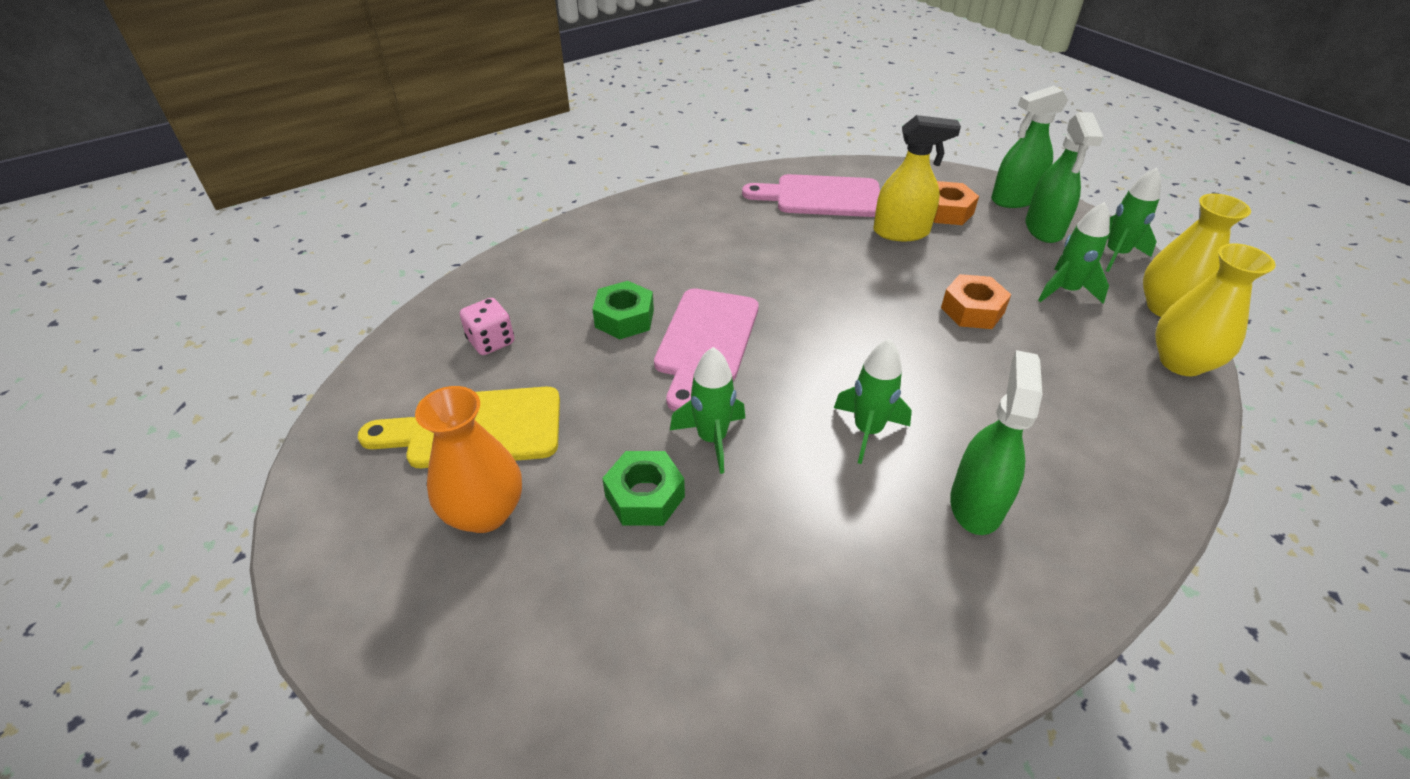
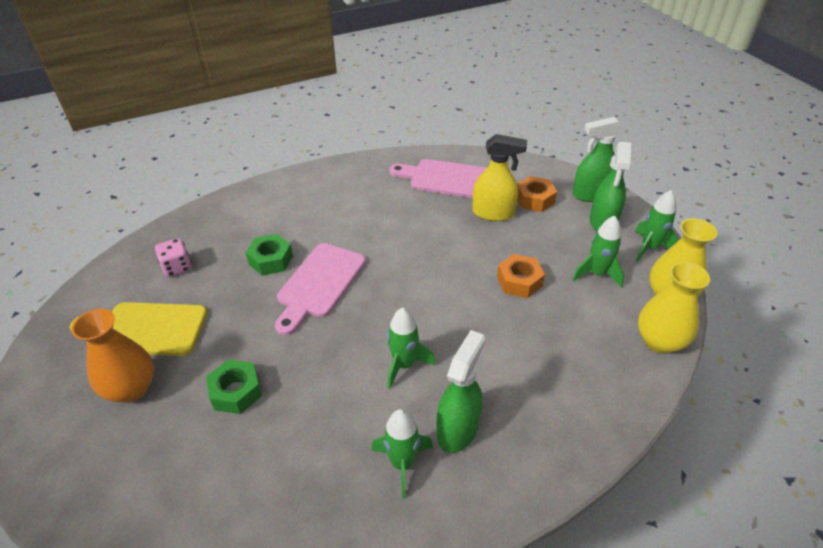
camera: 10 degrees right, 0 degrees up
green rocket [670,347,745,474] -> green rocket moved to [371,409,433,499]

